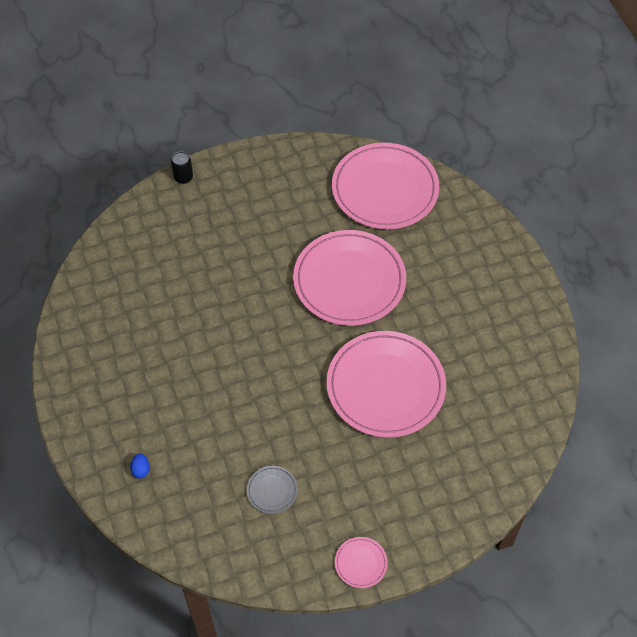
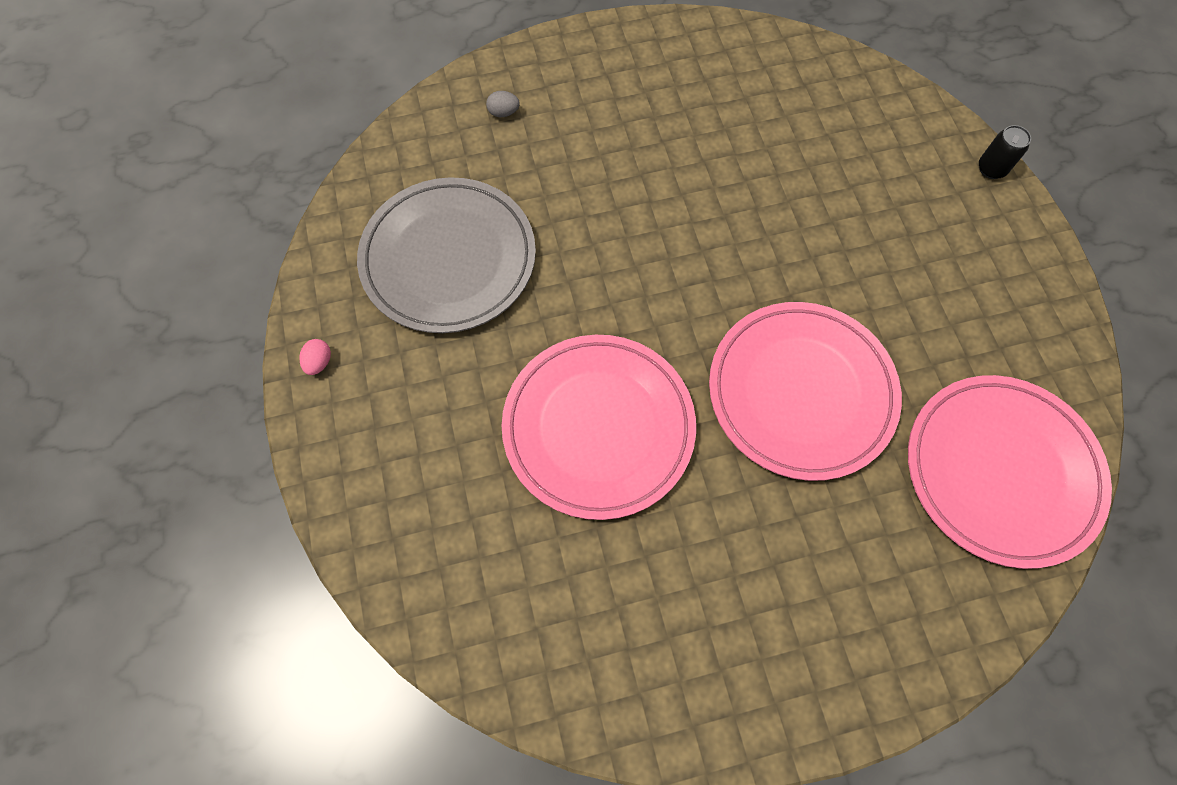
camera: 95 degrees right, 10 degrees up
blue egg [130,453,150,479] -> grey egg [486,91,520,117]
grey plate [247,466,298,514] -> grey plate [357,177,536,333], size x2.45
pink plate [335,537,388,588] -> pink egg [299,339,331,375]

